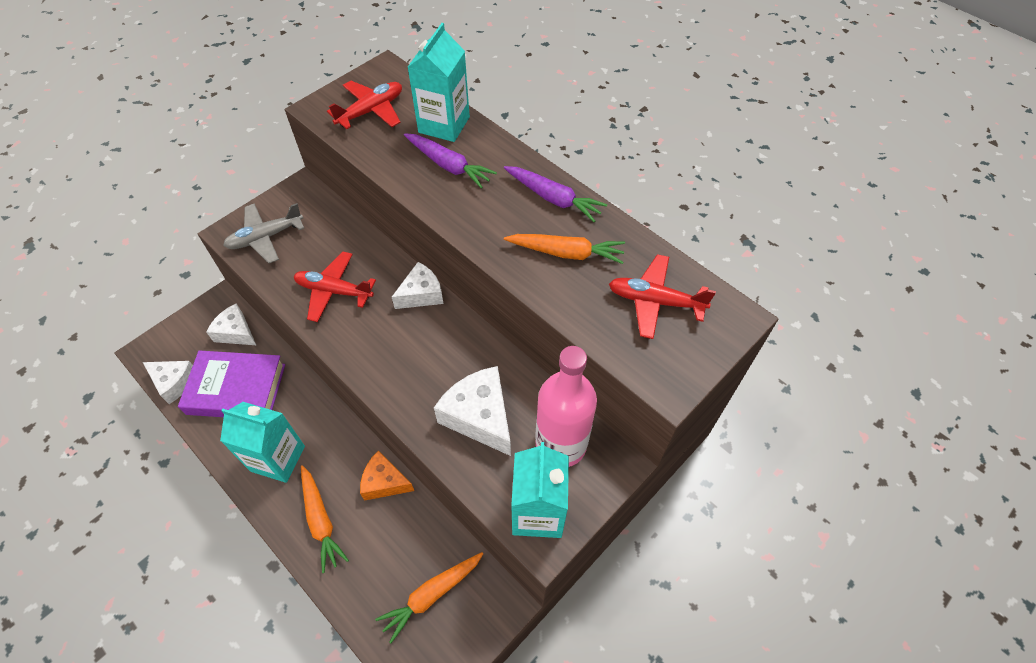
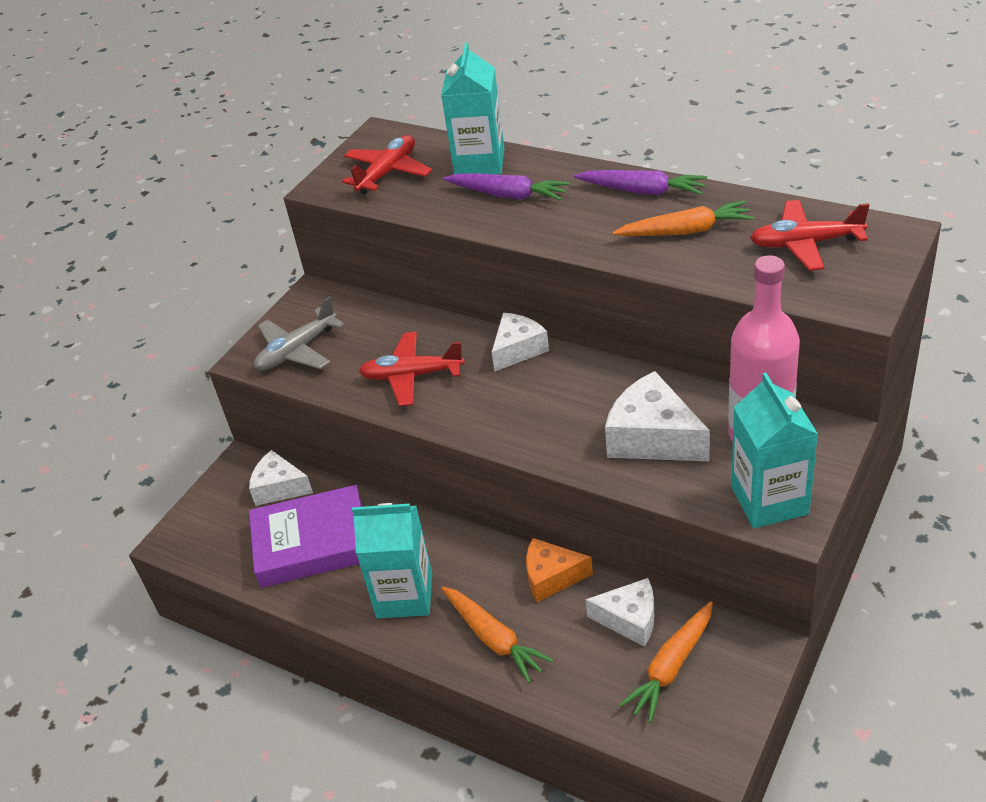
camera: 10 degrees left, 15 degrees down
white cheese [143,361,193,404] -> white cheese moved to [585,578,654,647]

